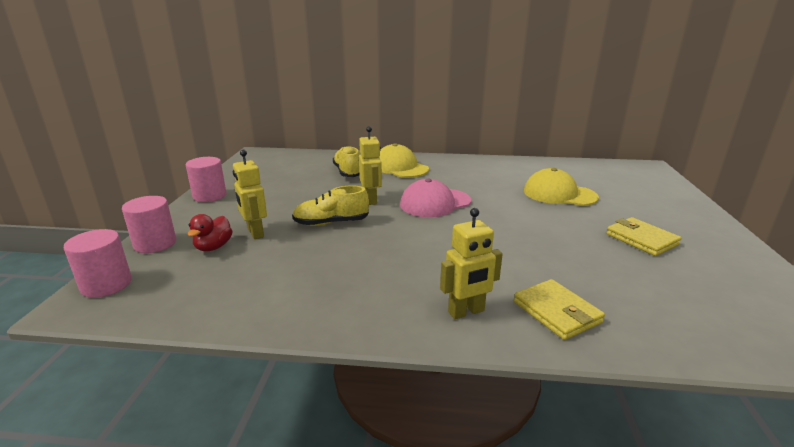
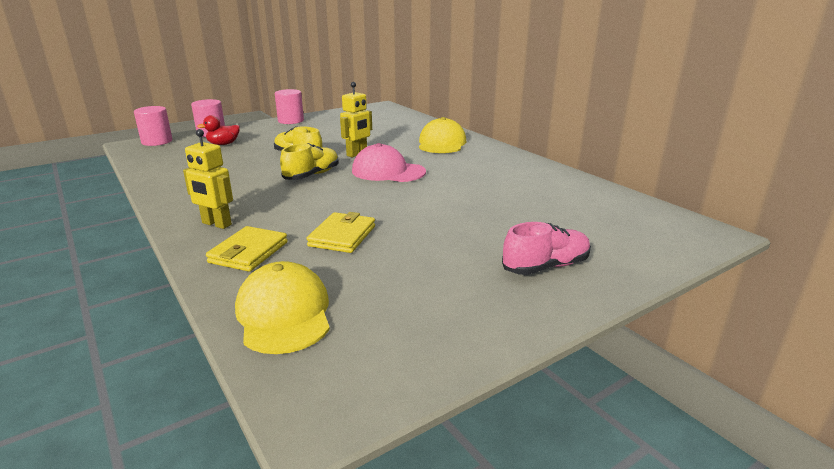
camera: 50 degrees right, 0 degrees up
yellow robot [233,150,267,239] -> none
yellow shoe [333,146,360,177] -> yellow shoe moved to [280,143,339,180]
yellow cap [524,168,599,206] -> yellow cap moved to [235,261,330,354]
yellow wallet [606,217,682,256] -> yellow wallet moved to [307,212,375,253]
none -> pink shoe [502,222,591,275]

